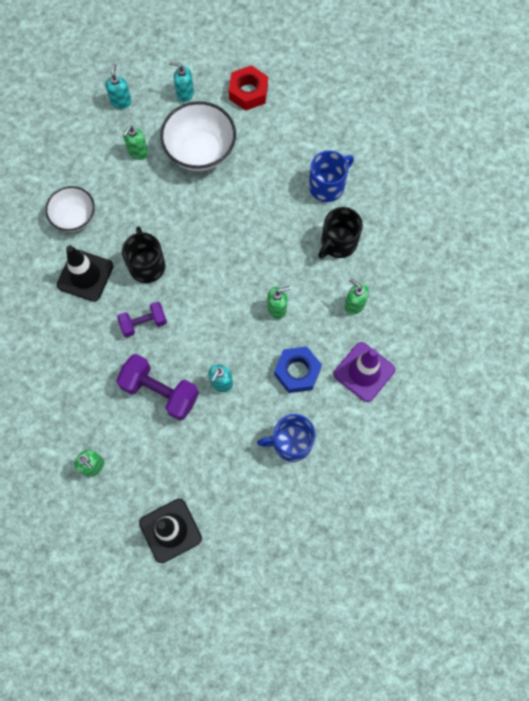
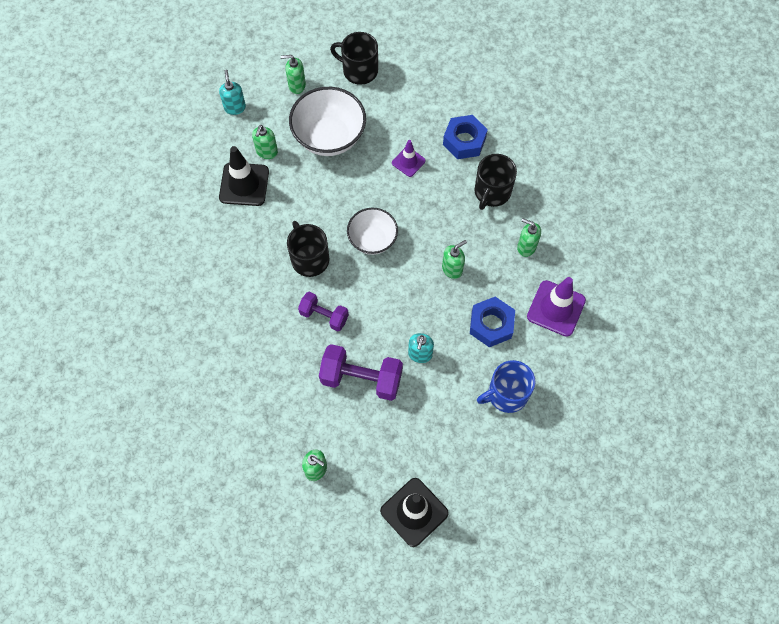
camera: 15 degrees left, 5 degrees down
white bowl [45,186,95,232] -> white bowl moved to [347,208,398,255]
black traffic cone [57,245,113,302] -> black traffic cone moved to [219,146,269,206]
purple dumbbell [117,302,167,337] -> purple dumbbell turned 60 degrees clockwise [298,292,349,331]
turquoise soap dispenser [169,62,194,102] -> green soap dispenser [281,55,306,94]
red nut [228,65,268,110] -> black mug [330,32,378,85]
blue mug [309,150,354,202] -> blue nut [443,115,488,159]
none -> purple traffic cone [392,140,426,177]

